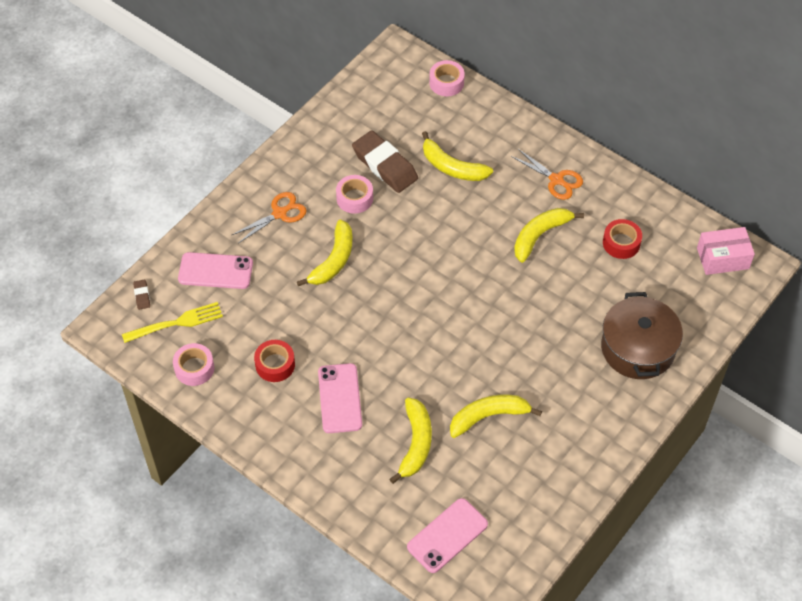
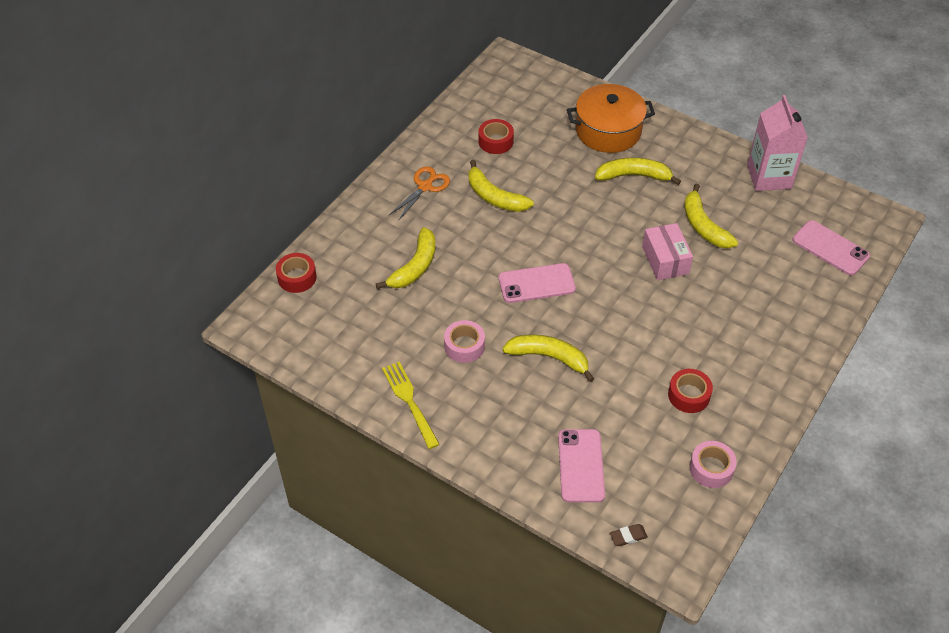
camera: 95 degrees left, 5 degrees down
yellow fork [122,302,223,343] -> yellow fork moved to [382,362,440,449]
orange scissors [232,192,307,243] -> none
pink phone [318,363,362,433] -> pink phone moved to [498,263,576,303]
brown eraser [352,131,418,193] -> none
yellow banana [390,397,432,484] -> yellow banana moved to [595,158,681,185]
pink tape [429,60,465,96] -> red tape [276,253,317,293]
brown pot [601,292,683,379] -> orange pot [567,84,655,153]
pink box [697,227,755,275] -> pink box moved to [642,223,693,280]
none -> pink carton [747,95,808,191]

